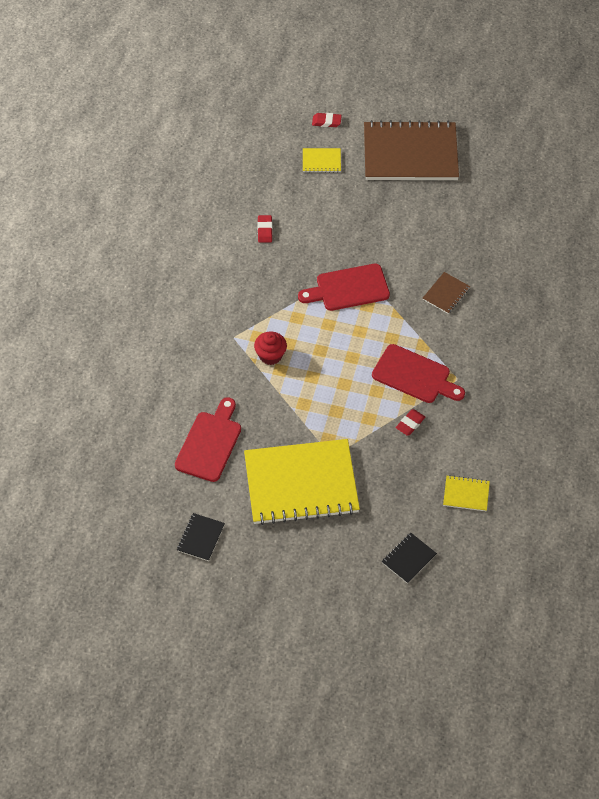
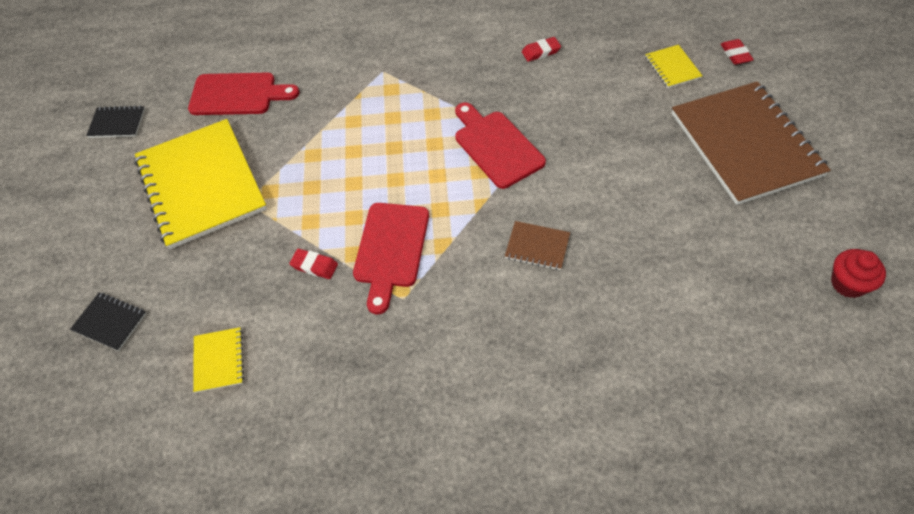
camera: 75 degrees right, 0 degrees up
red cupcake [254,331,287,365] -> red cupcake moved to [831,249,886,298]

